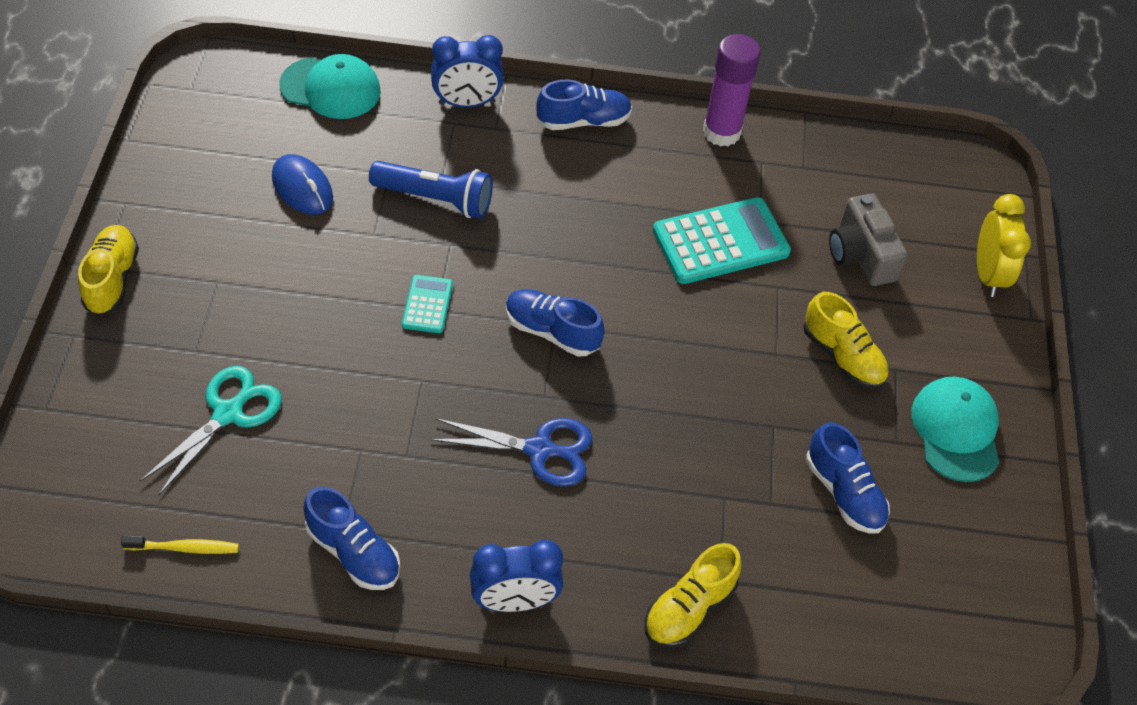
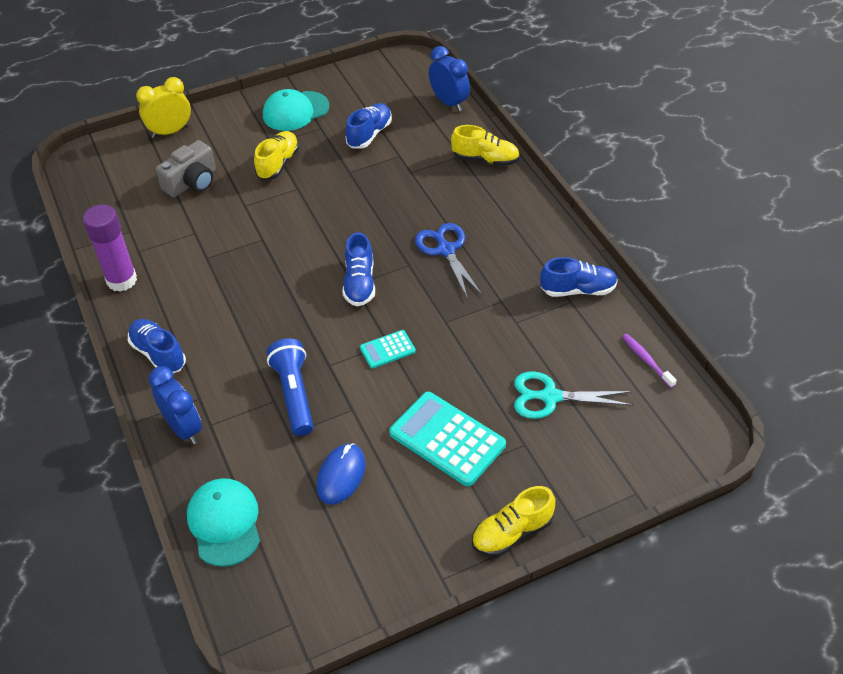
camera: 115 degrees left, 5 degrees down
yellow toothbrush [121,535,239,554] -> purple toothbrush [622,334,677,388]
blue shoe [303,486,400,590] -> blue shoe turned 75 degrees clockwise [540,257,618,297]
blue clock [470,540,563,612] -> blue clock moved to [429,46,470,111]
turquoise calculator [653,197,791,284] -> turquoise calculator moved to [389,392,506,486]

